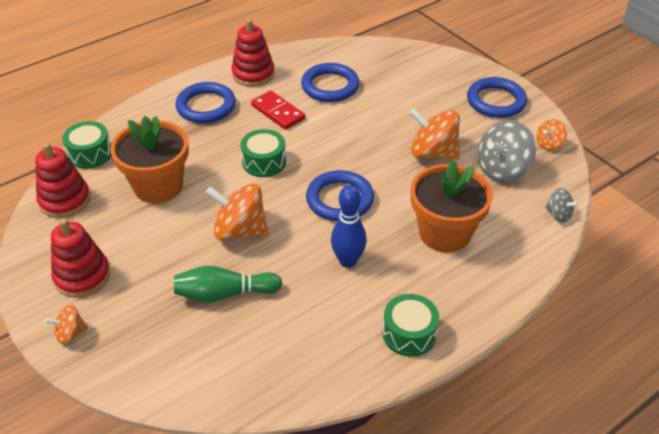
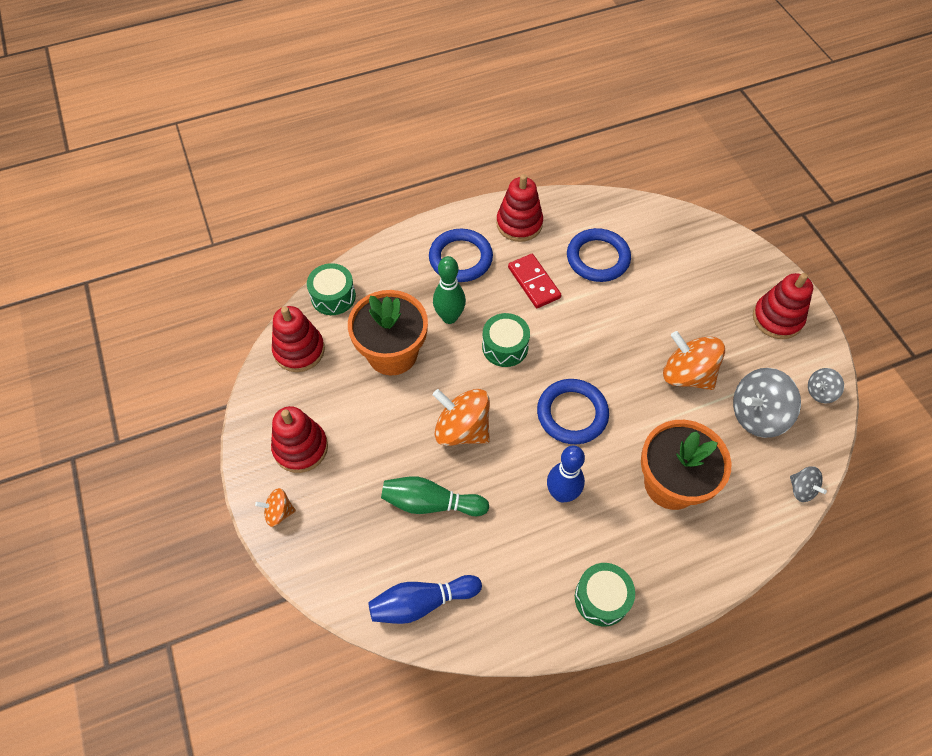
camera: 15 degrees right, 15 degrees up
blue ring [467,77,527,118] -> red stacking toy [753,273,813,339]
orange spinning top [537,119,567,151] -> grey spinning top [808,368,844,404]
none -> blue bowling pin [368,575,482,624]
none -> green bowling pin [433,256,466,324]

